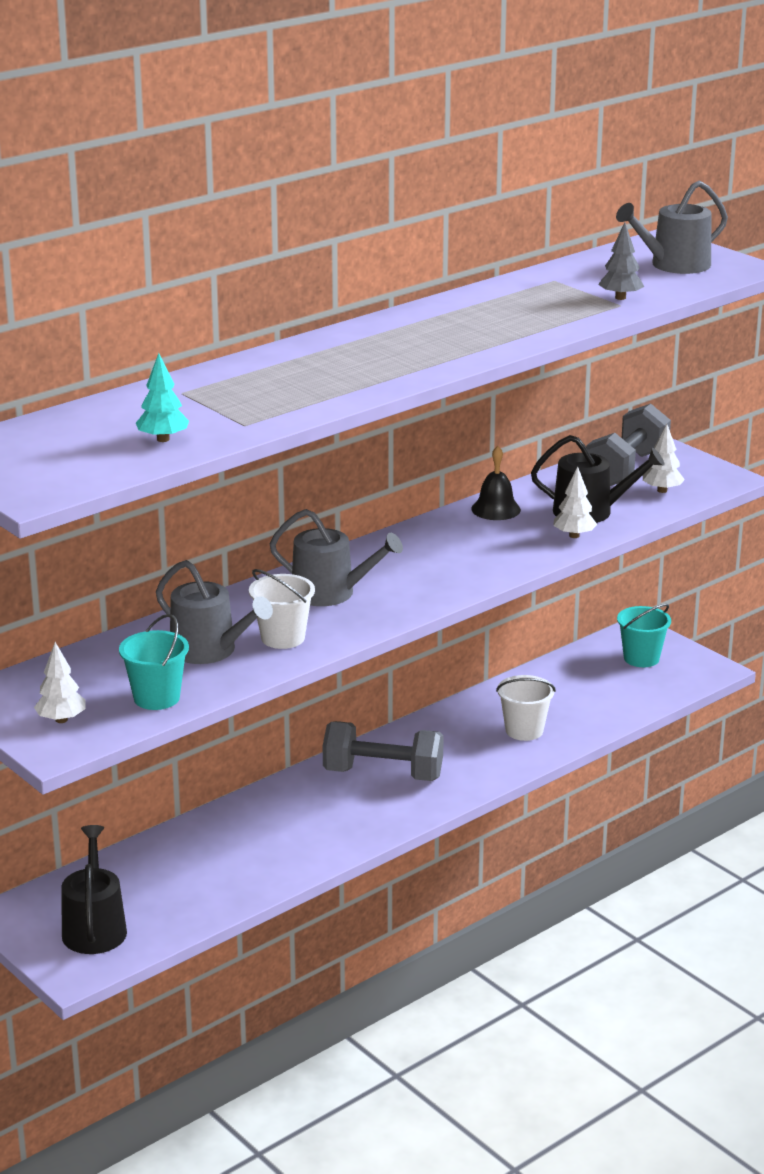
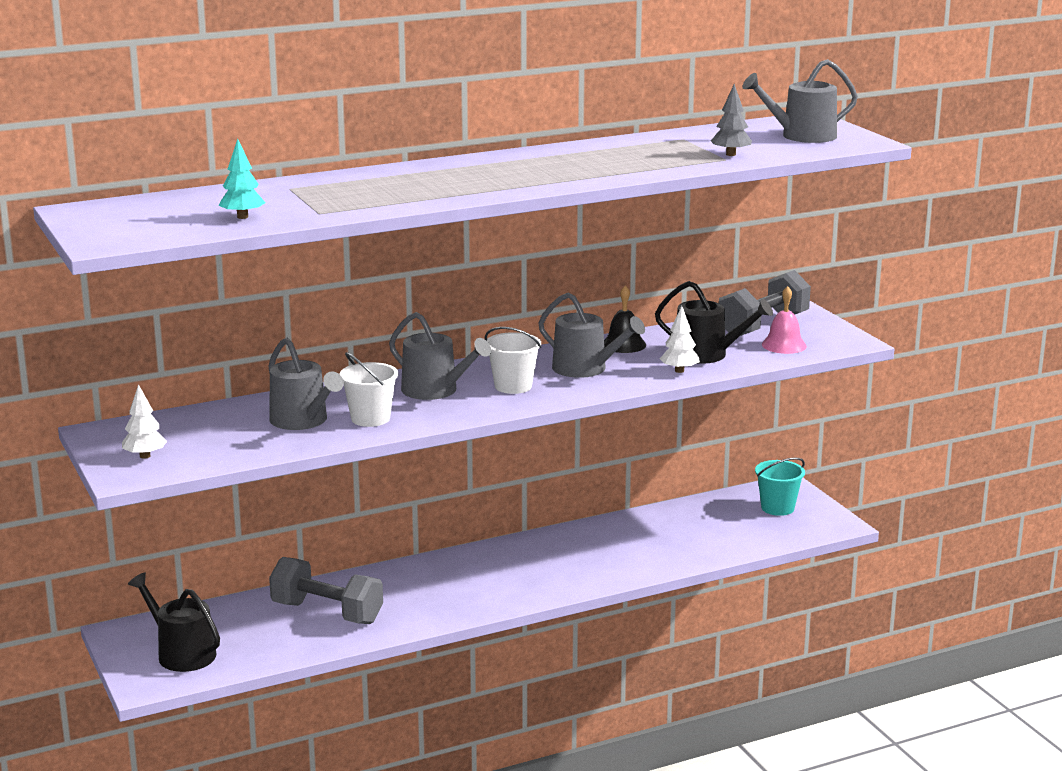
camera: 15 degrees right, 5 degrees down
black watering can [61,825,127,954] -> black watering can turned 60 degrees counterclockwise [128,573,220,672]
turquoise bucket [119,614,189,710] -> none
grey dumbbell [323,721,444,781] -> grey dumbbell moved to [269,557,383,624]
white bucket [496,675,556,741] -> white bucket moved to [485,327,541,394]
white tree [643,424,685,493] -> pink bell [762,286,807,354]
none -> grey watering can [538,292,645,378]

